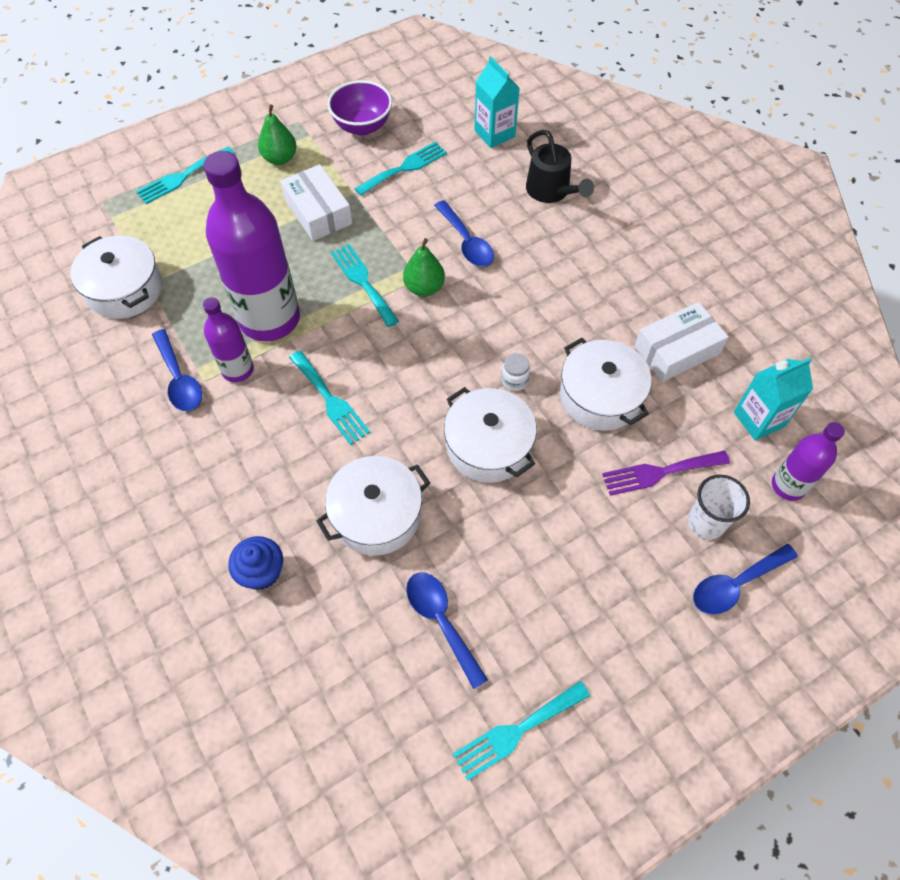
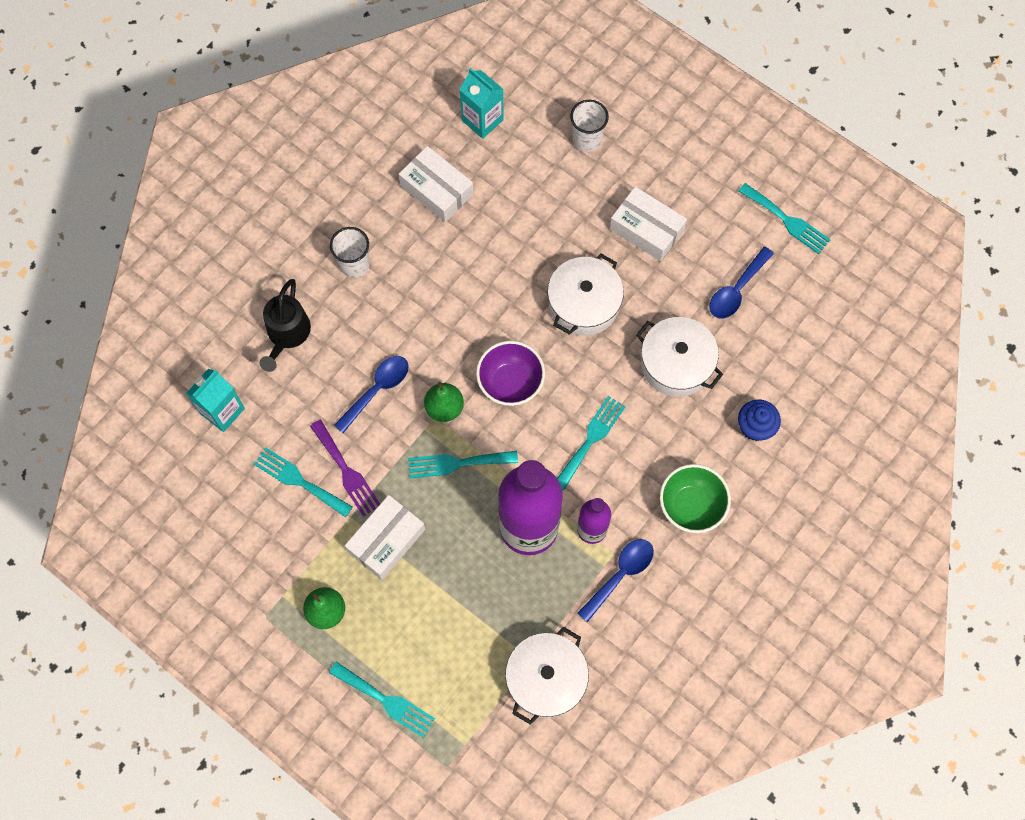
camera: 110 degrees left, 10 degrees up
purple bowl [327,80,392,136] -> purple bowl moved to [476,341,545,406]
turquoise fork [331,244,399,327] -> turquoise fork turned 45 degrees clockwise [408,451,518,478]
white jar [501,353,530,391] -> none
black watering can [526,130,594,203] -> black watering can turned 150 degrees clockwise [259,279,311,372]
white pot [560,338,651,431] -> none
purple fork [602,451,730,496] -> purple fork moved to [310,420,380,516]
blue spoon [693,544,798,614] -> none
purple bottle [772,422,845,501] -> none
none -> white cup [330,227,369,278]
none -> white box [610,186,687,261]
none -> green bowl [660,464,731,533]

